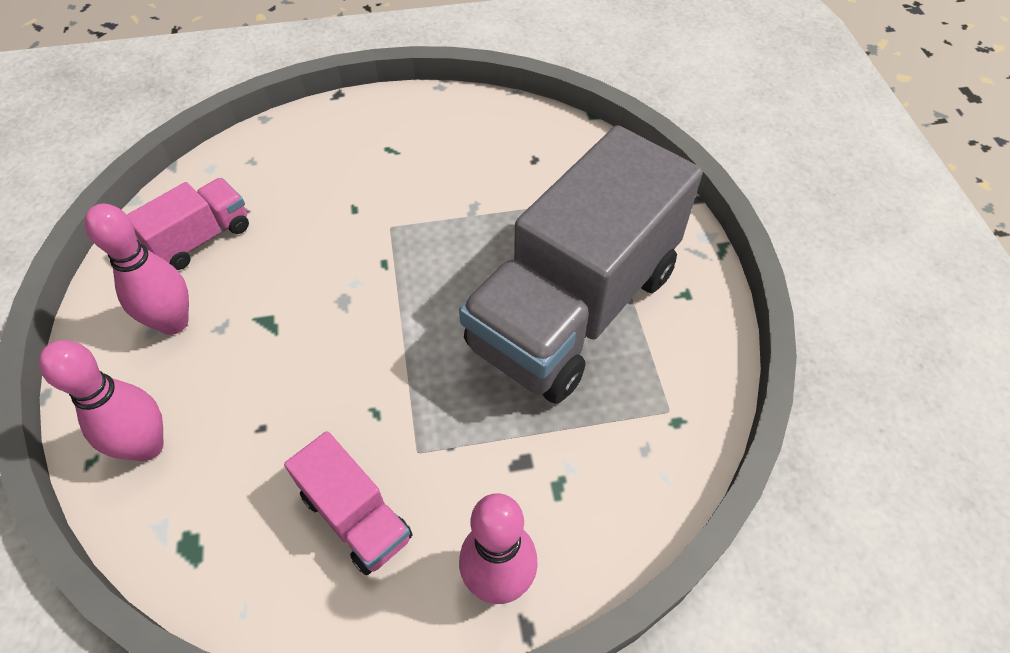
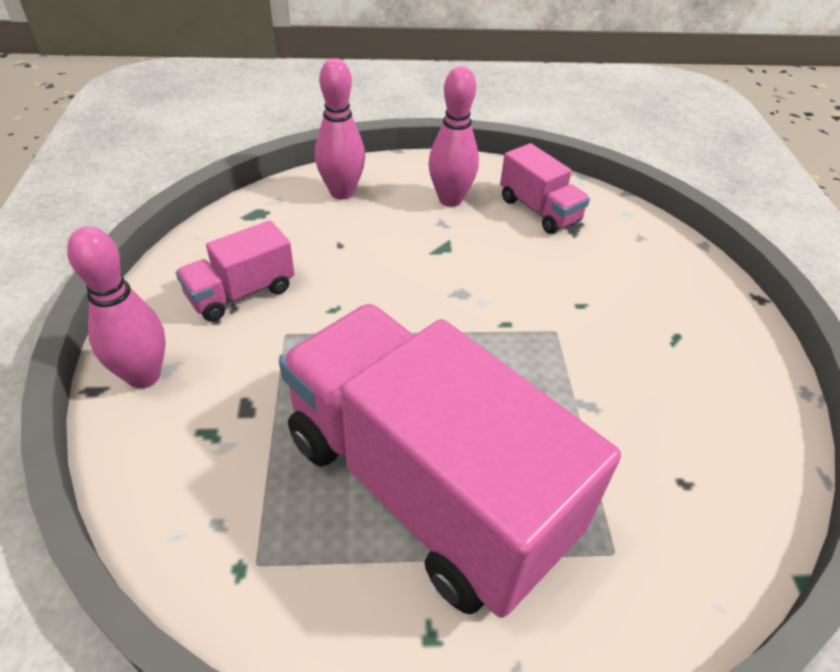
camera: 95 degrees right, 10 degrees down
grey truck [459,125,703,403] -> pink truck [279,304,621,618]

